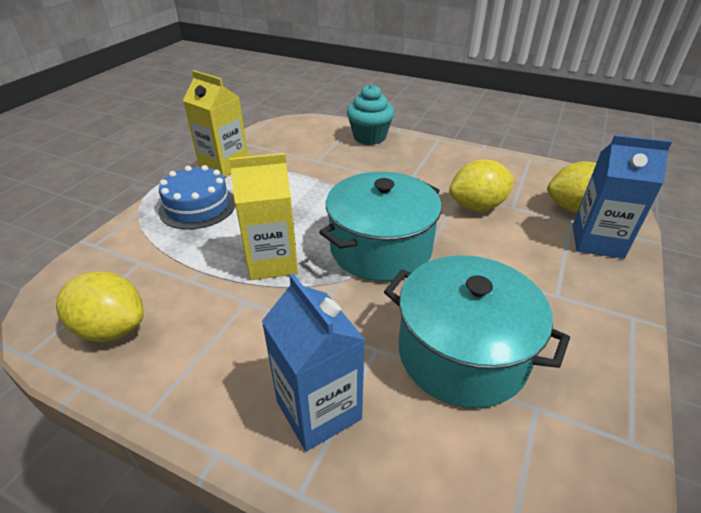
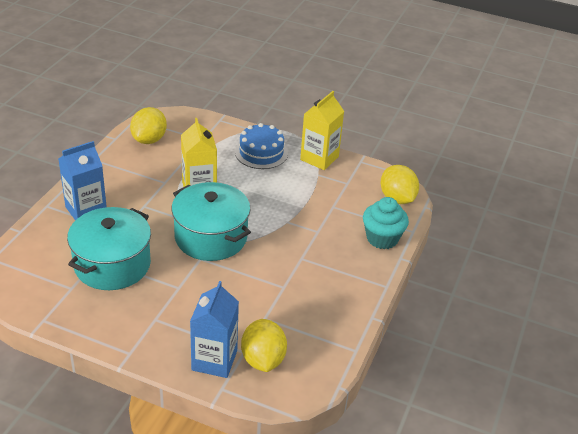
camera: 85 degrees right, 0 degrees up
yellow lemon [449,159,514,211] -> yellow lemon moved to [381,165,419,204]

